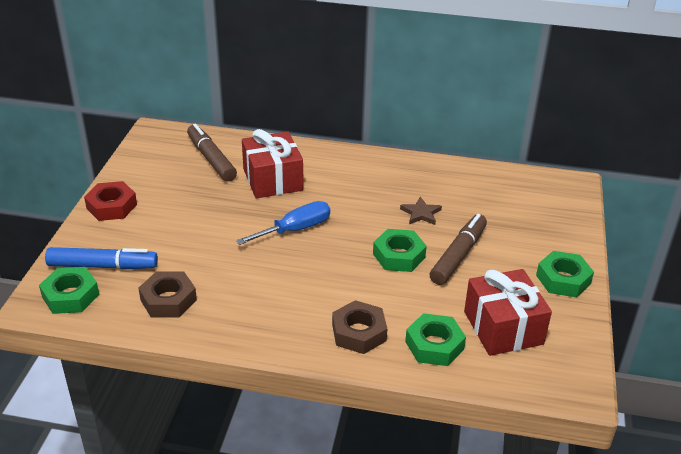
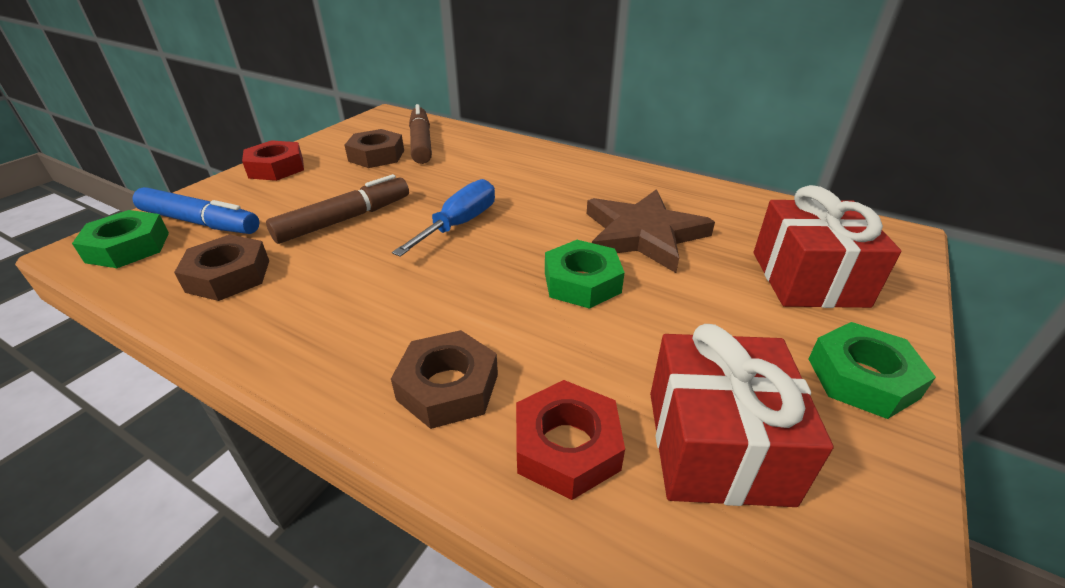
camera: 20 degrees right, 0 degrees up
blue screwdriver [236,201,330,245] -> blue screwdriver turned 45 degrees counterclockwise [392,179,495,257]
red gift [242,129,303,199] -> red gift moved to [754,185,901,308]
brown star [400,197,442,225] -> brown star [587,189,715,273], size x2.11
green nut [405,313,466,366] -> red nut [516,380,625,500]
brown marker [430,214,487,285] -> brown marker moved to [266,174,409,244]
none -> brown nut [345,129,404,168]

